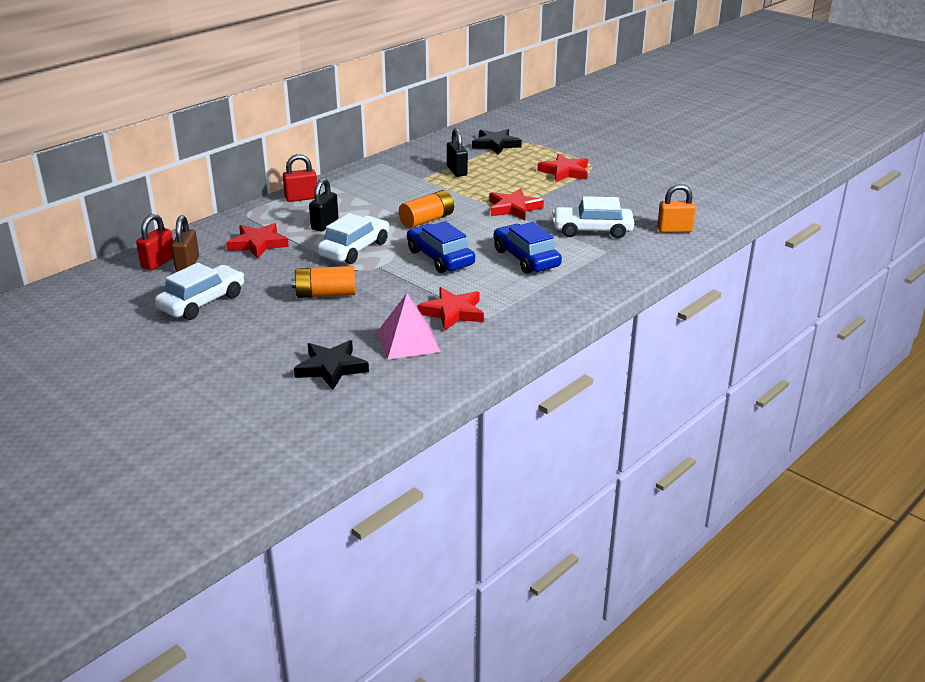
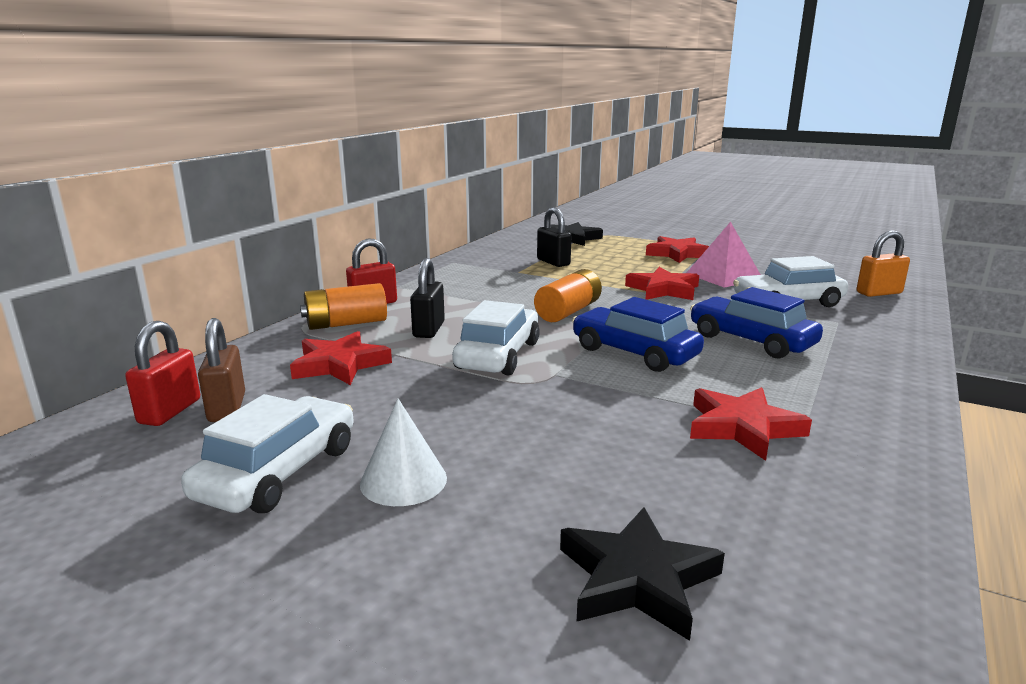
camera: 15 degrees left, 10 degrees down
orange battery [292,266,356,298] -> orange battery moved to [300,283,387,330]
pink pyramid [377,293,441,360] -> pink pyramid moved to [687,222,761,288]
none -> white cone [360,399,447,506]

